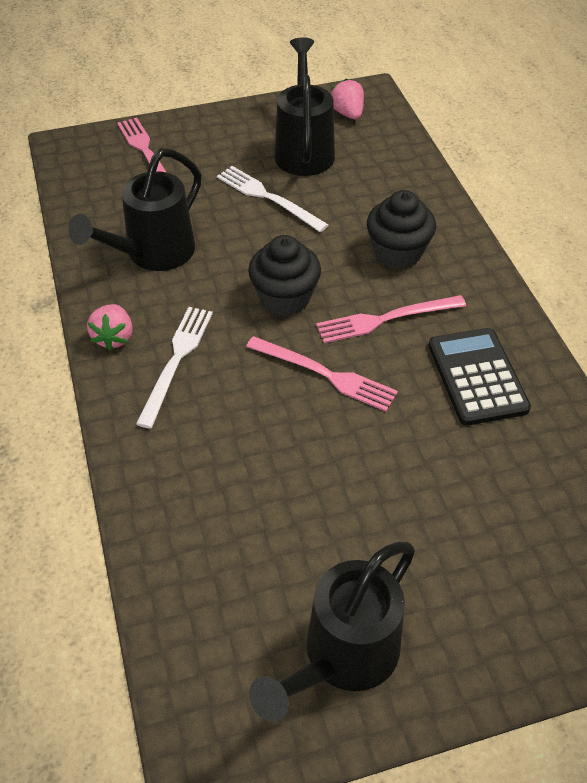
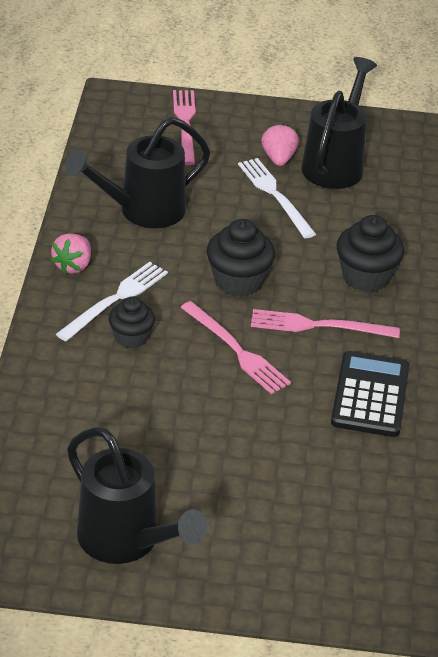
camera: 20 degrees right, 10 degrees down
black watering can [249,542,415,722] -> black watering can turned 105 degrees counterclockwise [67,427,208,564]
pink strawberry [331,78,364,119] -> pink strawberry moved to [261,123,299,166]
none -> black cupcake [109,297,155,349]

